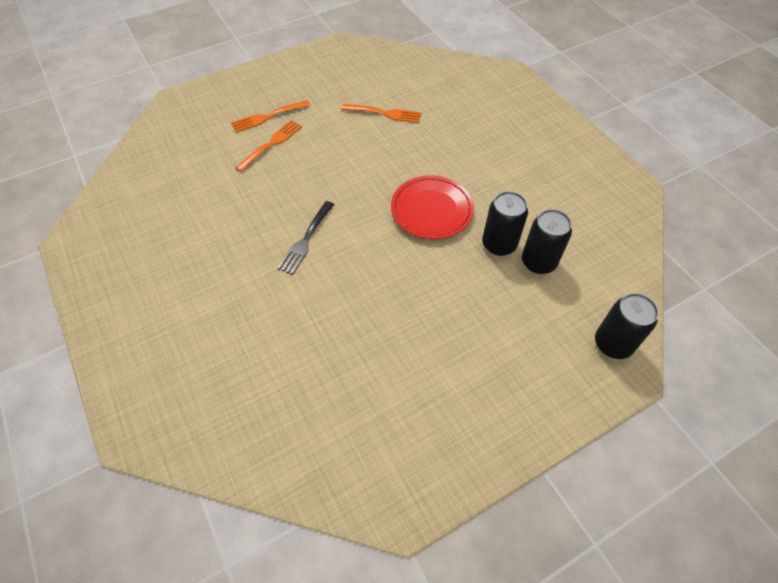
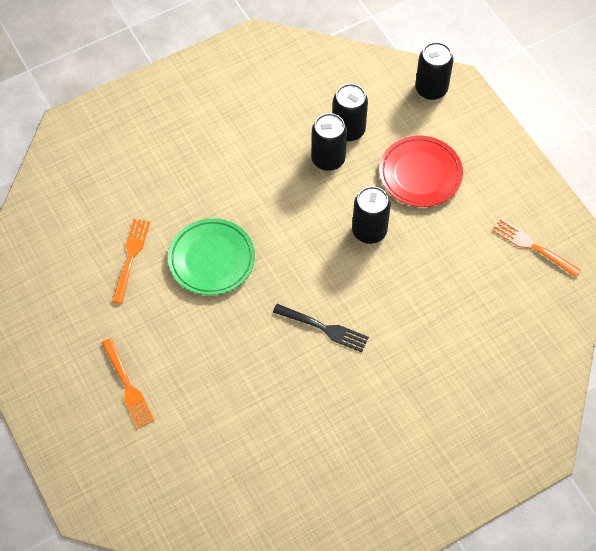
camera: 90 degrees left, 5 degrees up
orange fork [235,120,302,172] -> orange fork moved to [492,218,581,278]
red plate [391,175,474,239] -> red plate moved to [379,136,463,207]
none -> green plate [168,218,255,295]
none -> black can [352,186,391,244]

